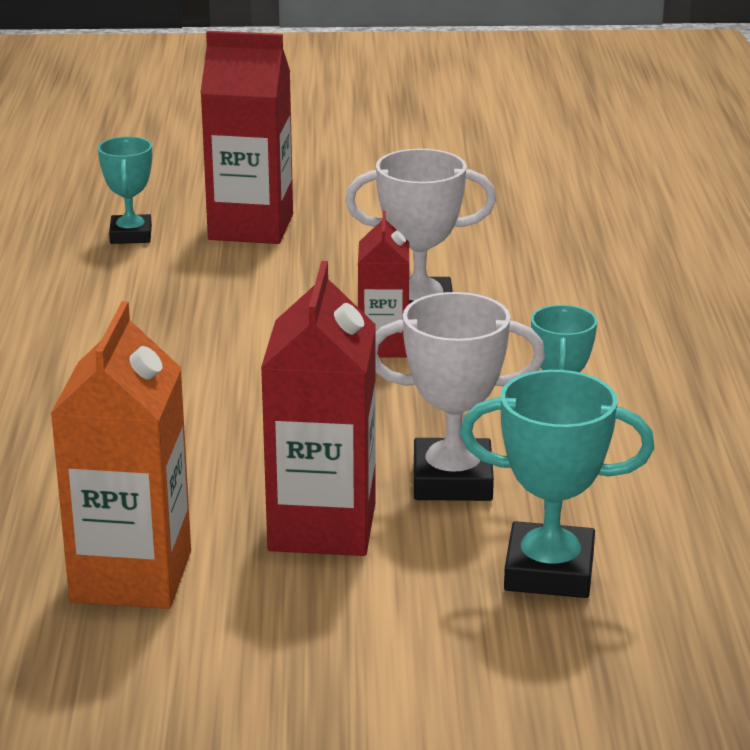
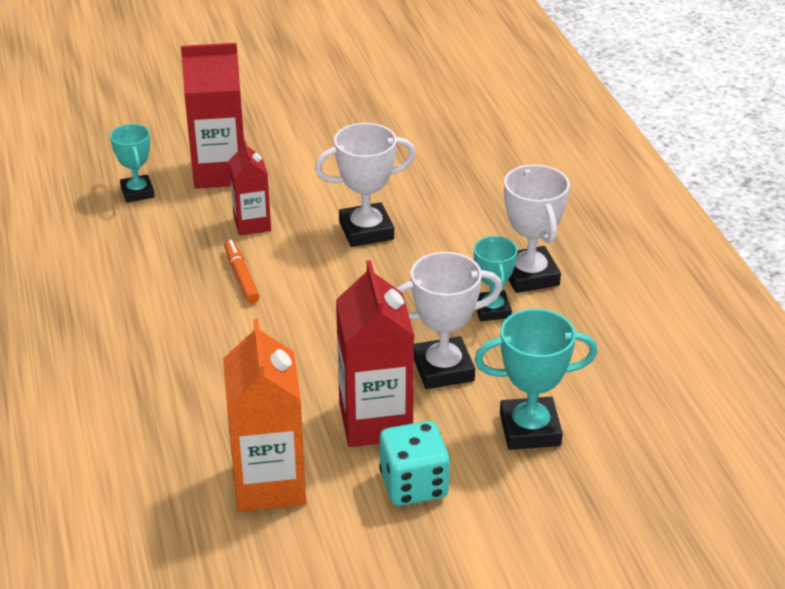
camera: 15 degrees left, 10 degrees up
red carton [358,211,409,358] -> red carton moved to [229,139,271,236]
none -> orange marker [224,240,260,303]
none -> turquoise dice [379,421,450,506]
none -> white trophy [504,165,570,293]

